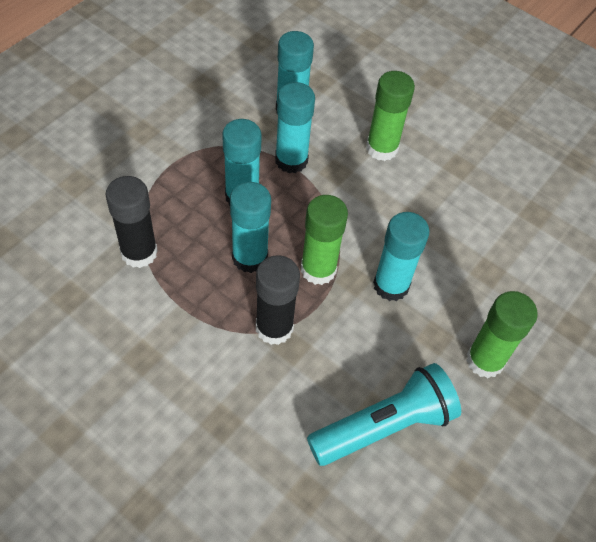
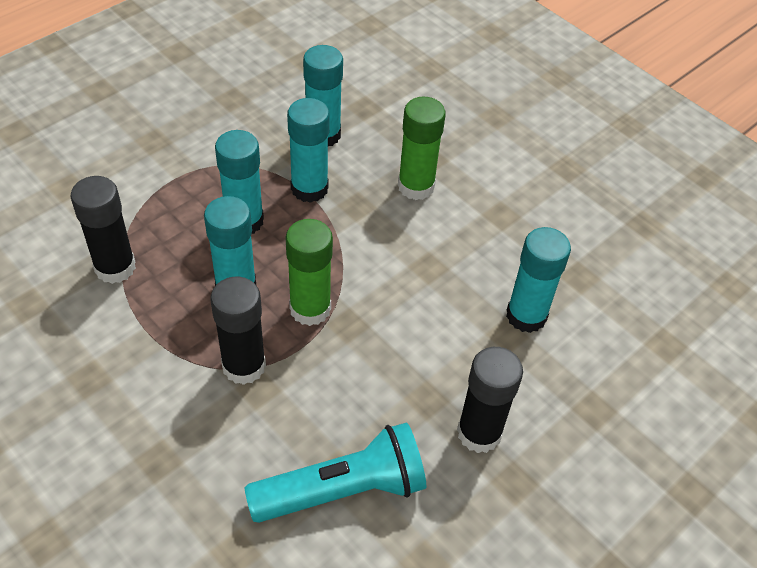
camera: 10 degrees right, 5 degrees down
turquoise glue stick [373,212,430,301] -> turquoise glue stick moved to [506,227,571,333]
green glue stick [466,291,538,378] -> black glue stick [457,347,523,453]

